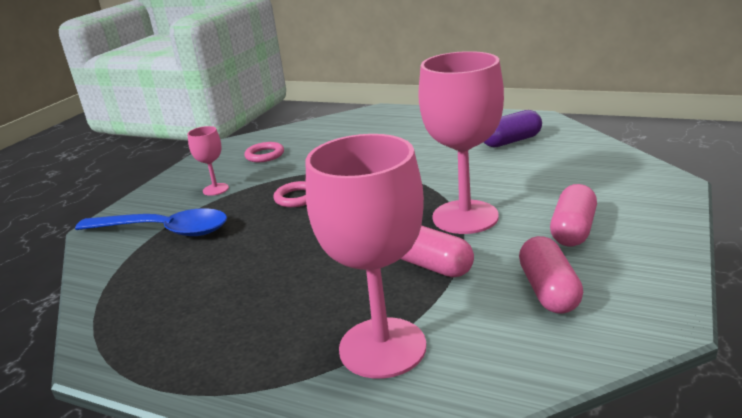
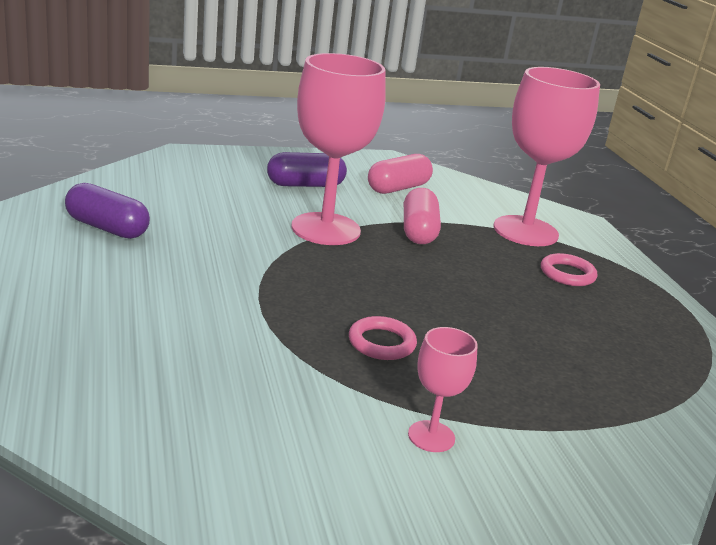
camera: 135 degrees left, 0 degrees up
blue spoon [75,208,227,236] -> none
pink ring [244,142,284,162] -> pink ring moved to [541,253,597,286]
pink capsule [550,184,597,246] -> purple capsule [267,152,347,187]

